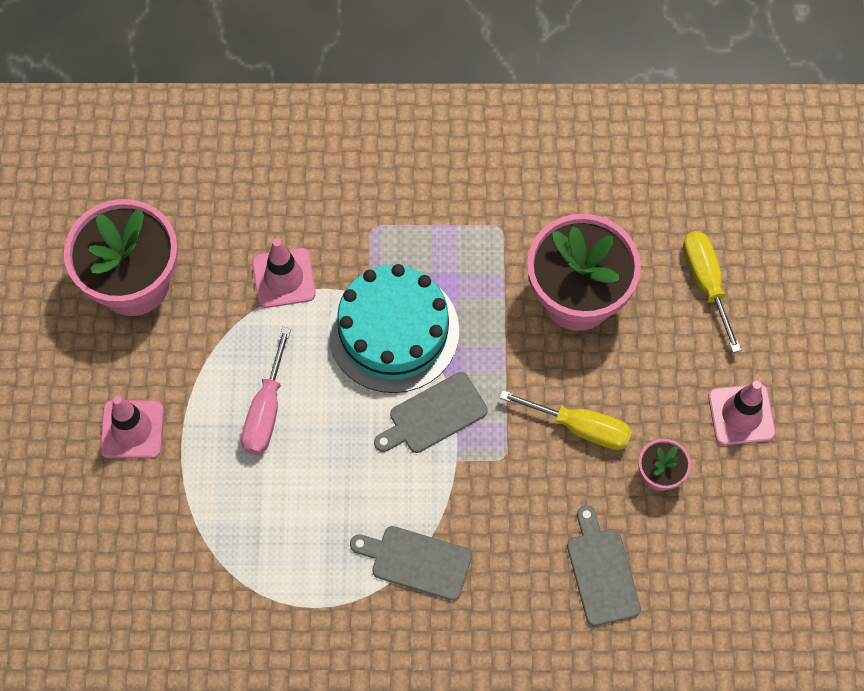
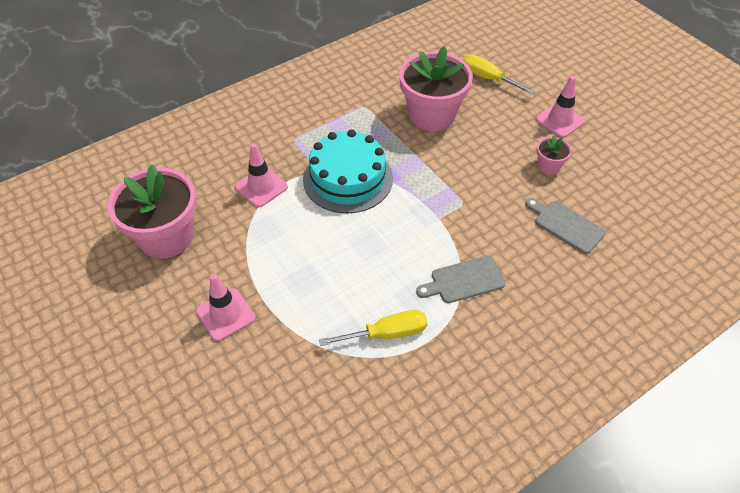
camera: 35 degrees left, 15 degrees down
pink screwdriver [241,327,291,455] -> none
grey cutting board [374,372,488,453] -> none
yellow screwdriver [499,390,632,450] -> yellow screwdriver moved to [319,310,427,346]

